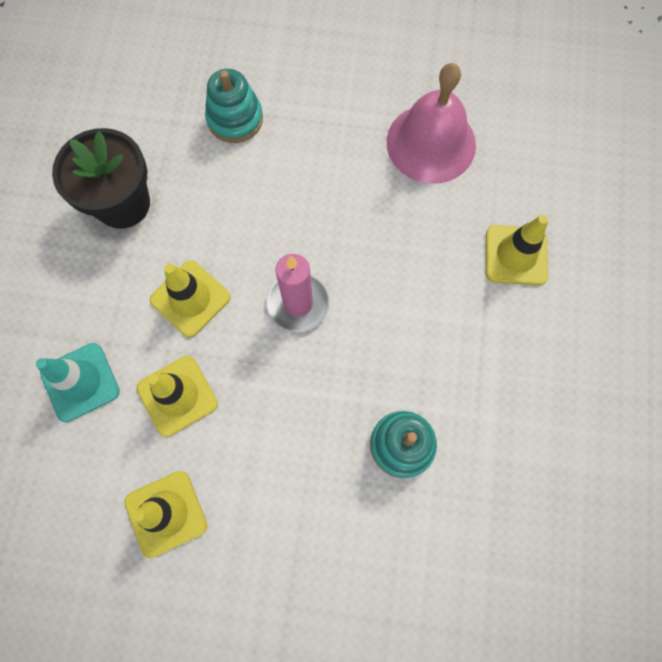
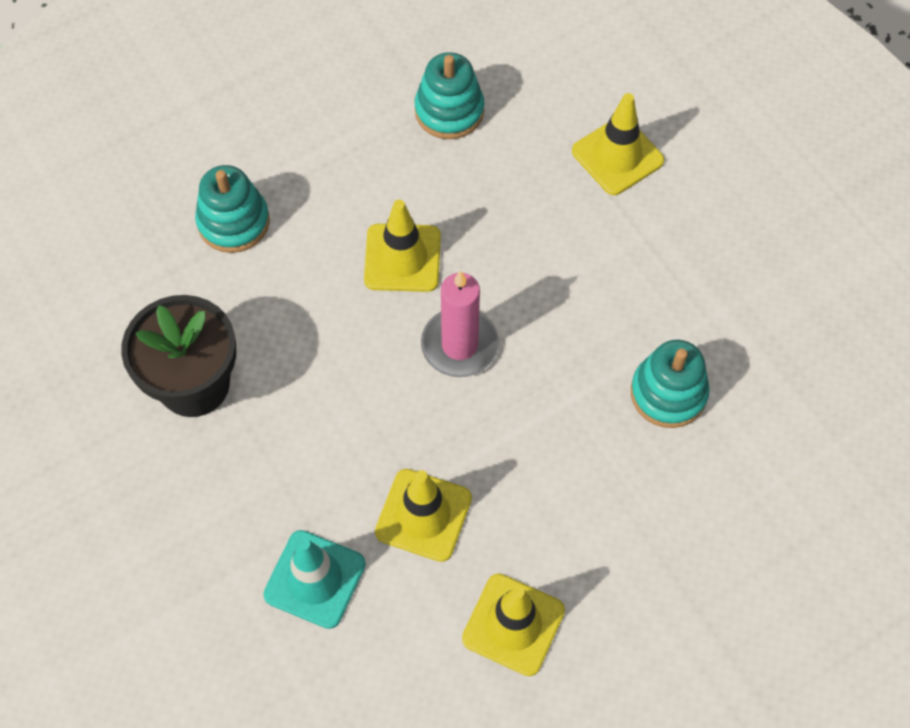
camera: 40 degrees left, 10 degrees down
yellow traffic cone [150,260,230,337] -> yellow traffic cone moved to [364,200,441,292]
pink bell [387,63,476,184] -> turquoise stacking toy [415,52,484,139]

